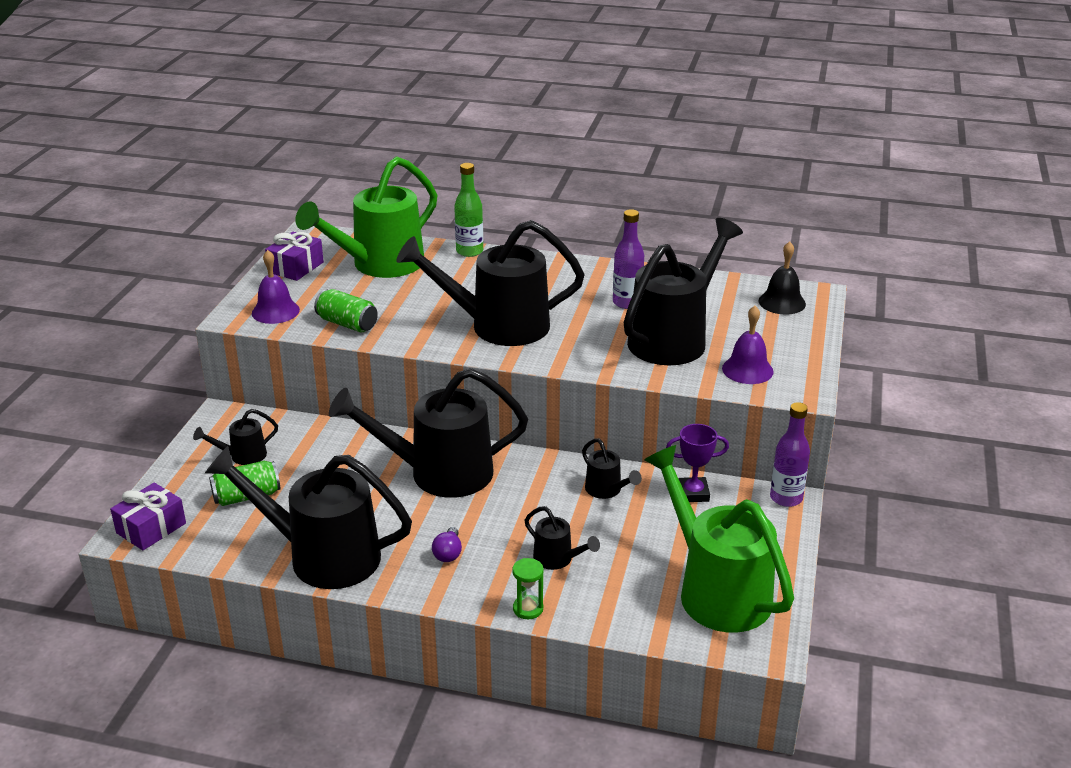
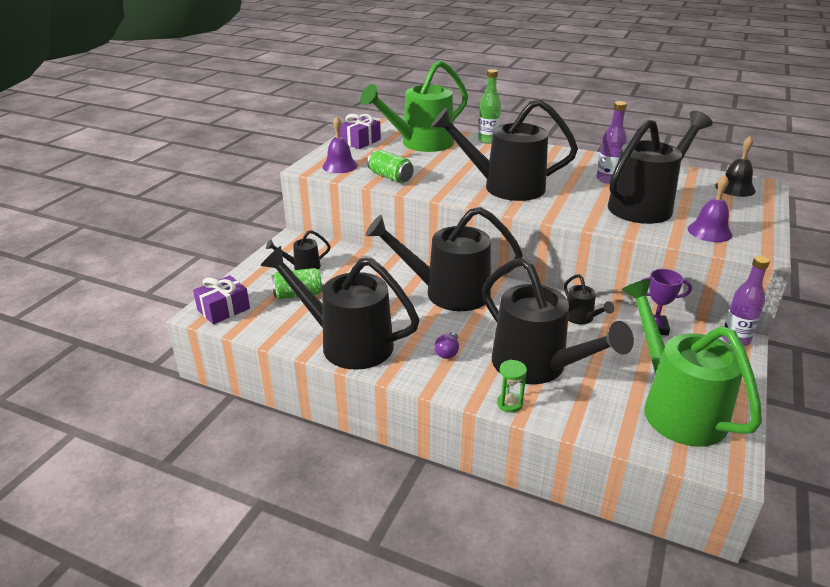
camera: 10 degrees right, 0 degrees up
black watering can [524,506,600,570] -> black watering can [482,258,634,384], size x2.26

